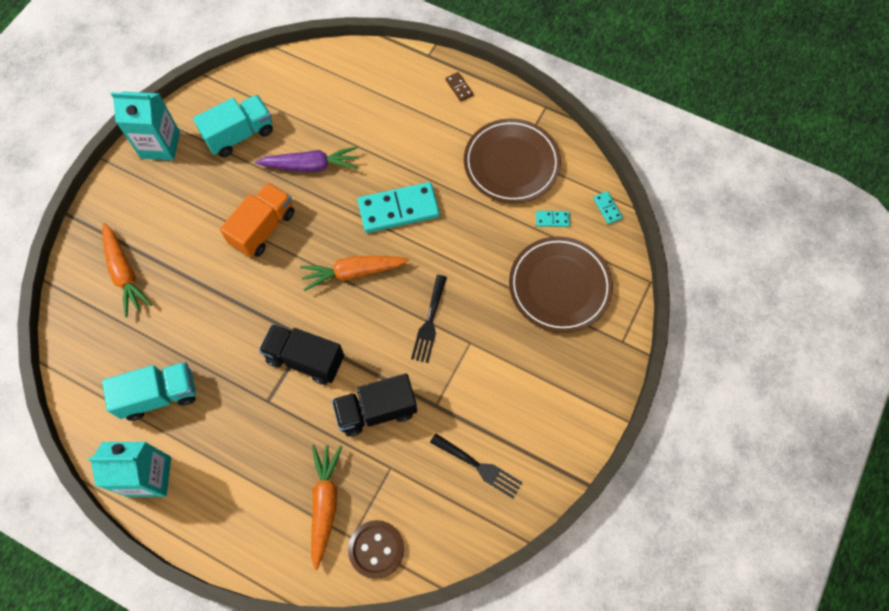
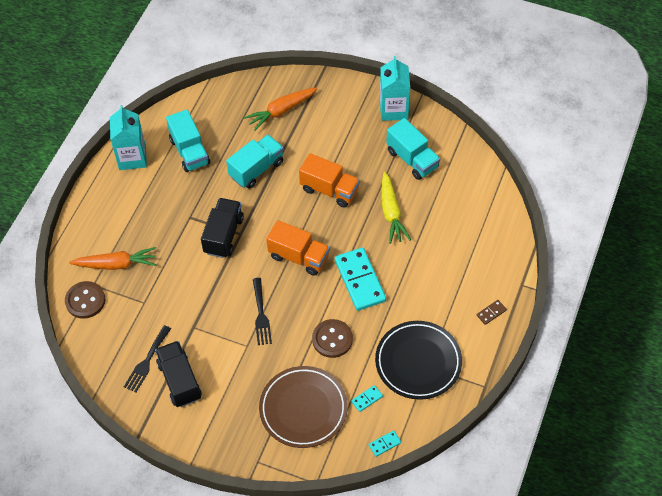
camera: 85 degrees right, 10 degrees down
purple carrot [255,146,359,172] -> yellow carrot [381,172,411,244]
orange carrot [300,256,409,291] -> orange truck [266,220,330,276]
black truck [332,373,417,437] -> black truck moved to [155,341,202,407]
black fork [411,275,447,363] -> black fork turned 105 degrees counterclockwise [253,278,272,345]
brown plate [464,119,561,203] -> black plate [375,321,462,400]
turquoise domino [536,211,570,227] -> turquoise domino turned 60 degrees clockwise [351,385,383,412]
none -> turquoise truck [226,135,284,189]
none -> brown button [312,319,353,358]

